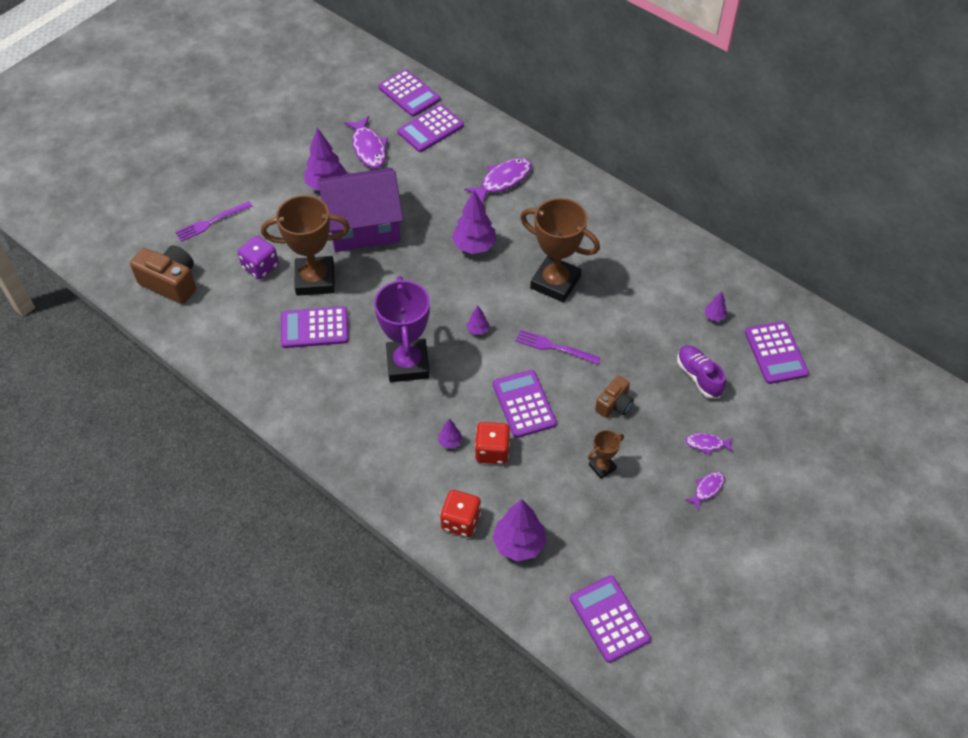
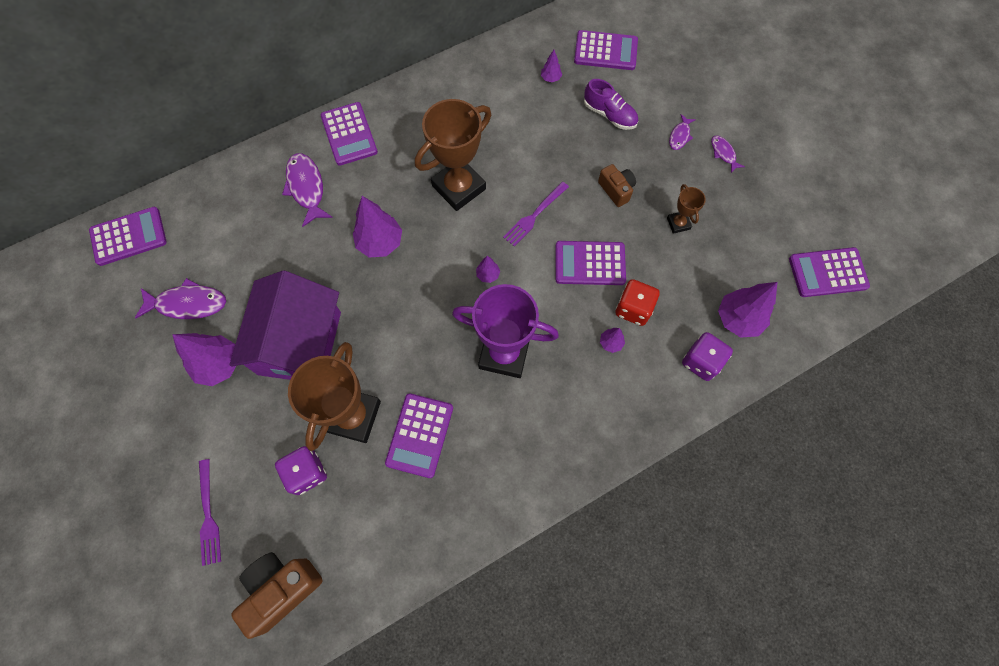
camera: 70 degrees left, 15 degrees up
purple calculator [397,104,464,152] -> purple calculator moved to [321,102,378,166]
red dice [440,490,481,537] -> purple dice [682,332,733,381]
purple shoe [677,345,726,399] -> purple shoe turned 135 degrees counterclockwise [584,79,638,130]

